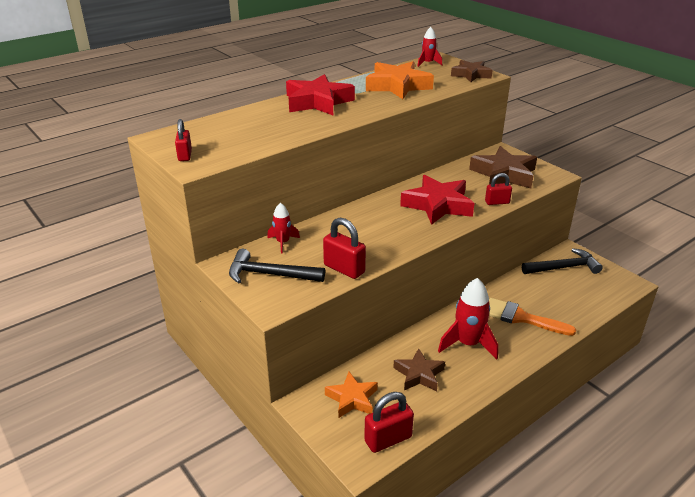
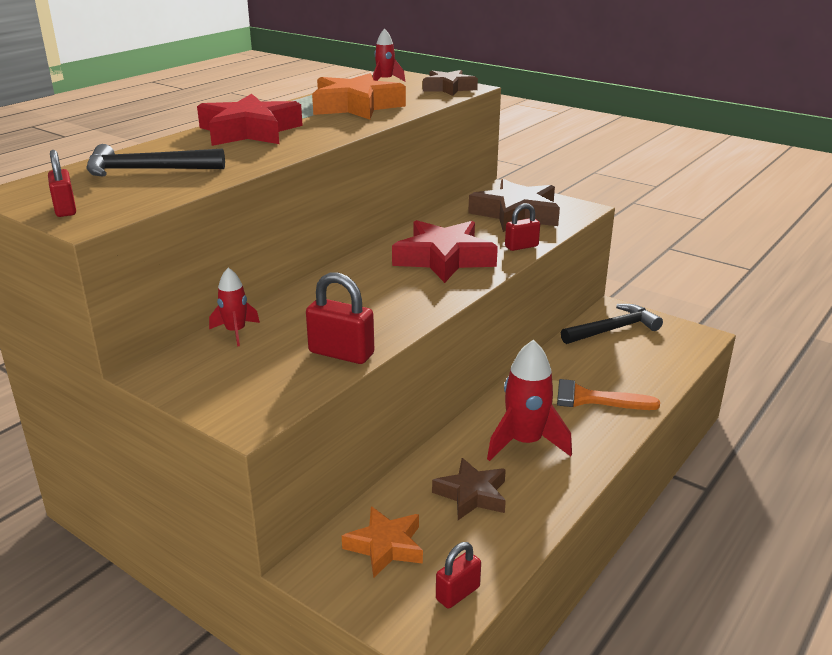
camera: 15 degrees left, 5 degrees down
black hammer [229,249,325,283] -> black hammer moved to [86,144,225,176]
red padlock [364,392,414,453] -> red padlock [436,542,481,609], size x0.65

